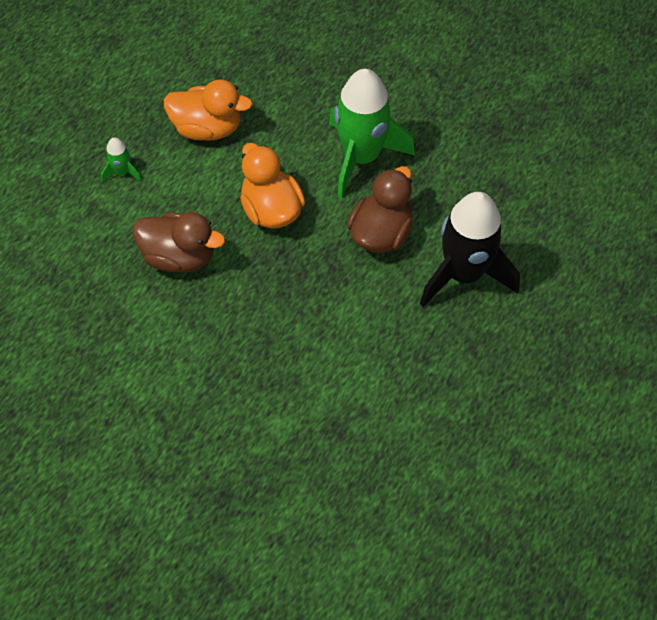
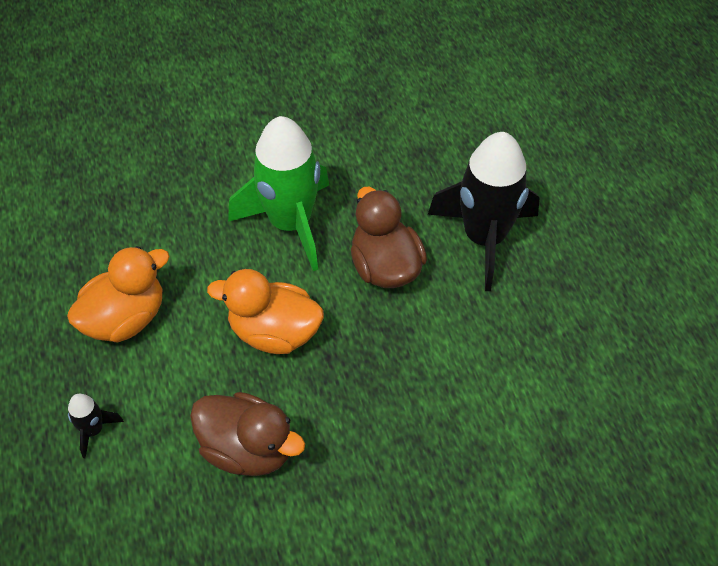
camera: 50 degrees left, 5 degrees down
green rocket [101,138,142,183] -> black rocket [68,394,124,458]
brown duck [133,212,225,273] -> brown duck turned 60 degrees clockwise [190,392,305,476]

